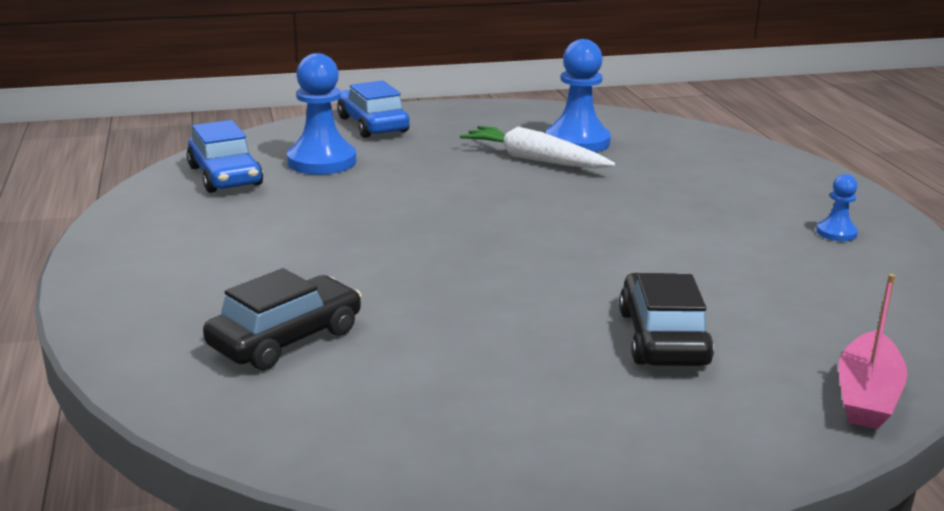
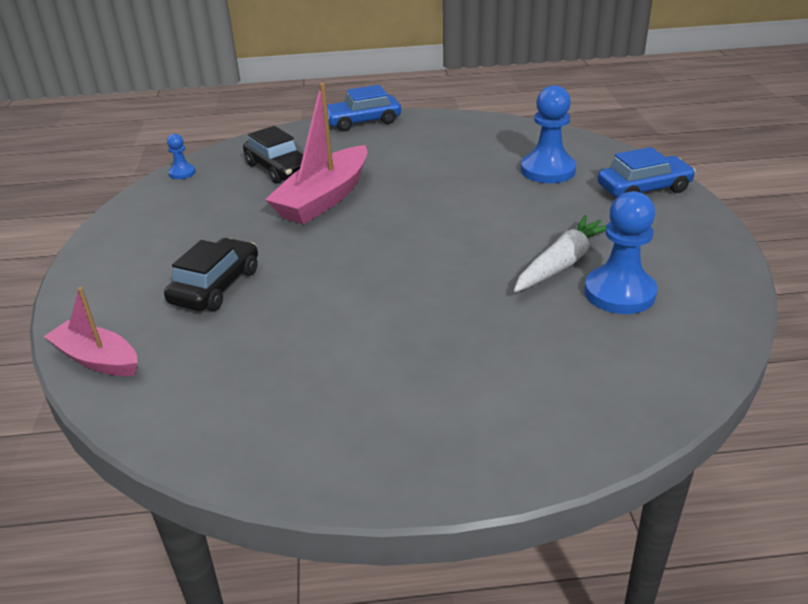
camera: 100 degrees right, 10 degrees up
blue car [187,120,263,193] -> blue car moved to [327,85,401,132]
black car [619,273,714,366] -> black car turned 75 degrees counterclockwise [164,238,258,311]
blue pawn [816,174,858,241] -> blue pawn moved to [167,134,196,179]
none -> pink boat [265,83,367,224]

